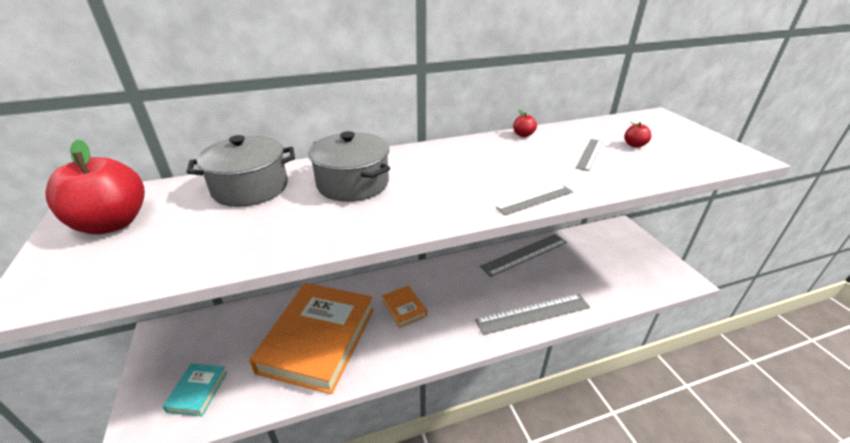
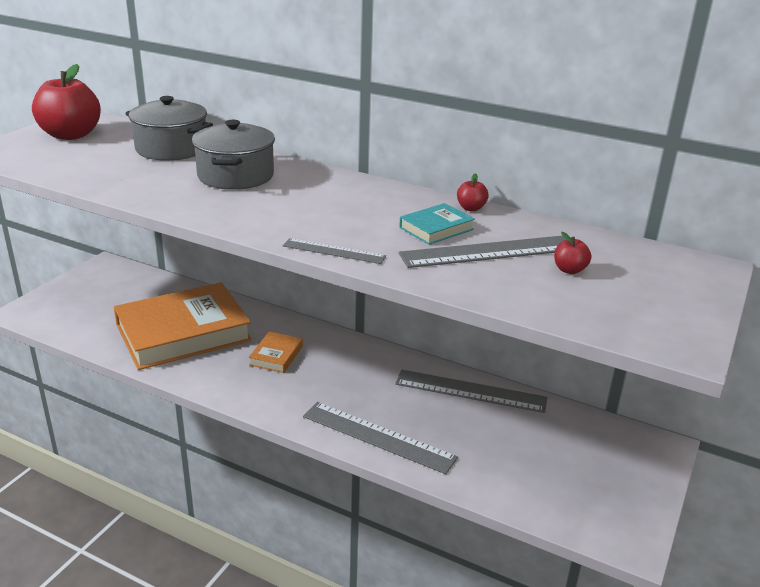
camera: 45 degrees right, 5 degrees down
turquoise book [163,363,227,416] -> turquoise book moved to [399,203,475,245]
grey ruler [576,139,603,171] -> grey ruler [399,236,566,268], size x1.79

